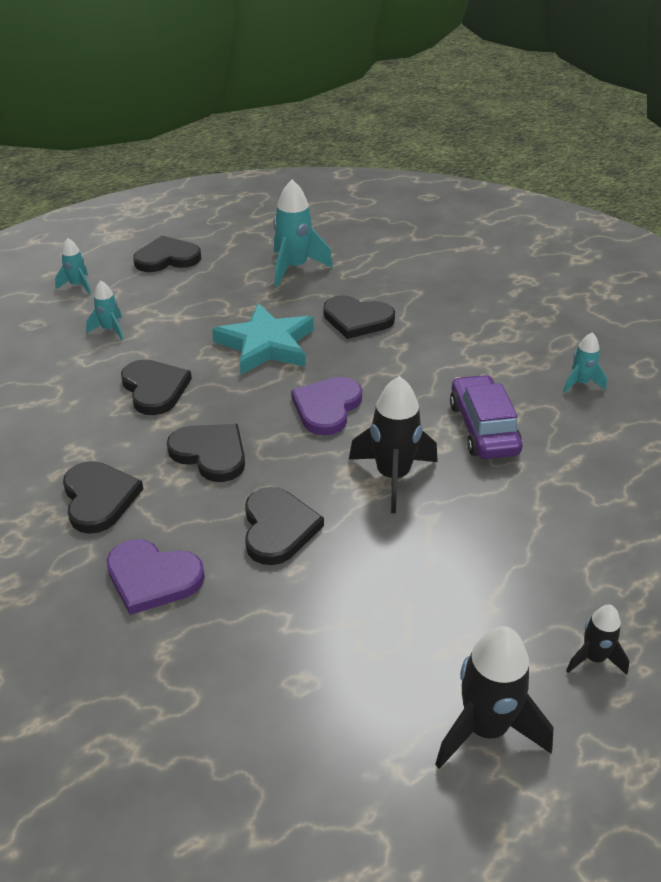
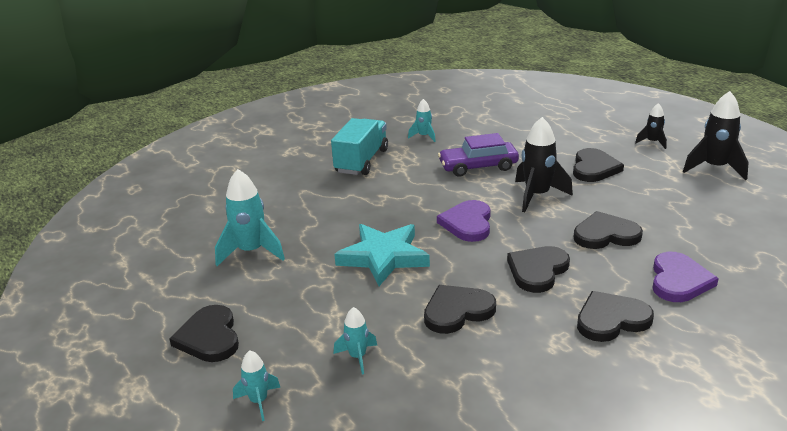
camera: 90 degrees left, 10 degrees down
purple heart [291,377,362,436] -> purple heart turned 75 degrees clockwise [437,200,491,242]
black heart [323,295,395,339] -> black heart moved to [573,148,624,182]
none -> turquoise truck [331,118,388,175]

